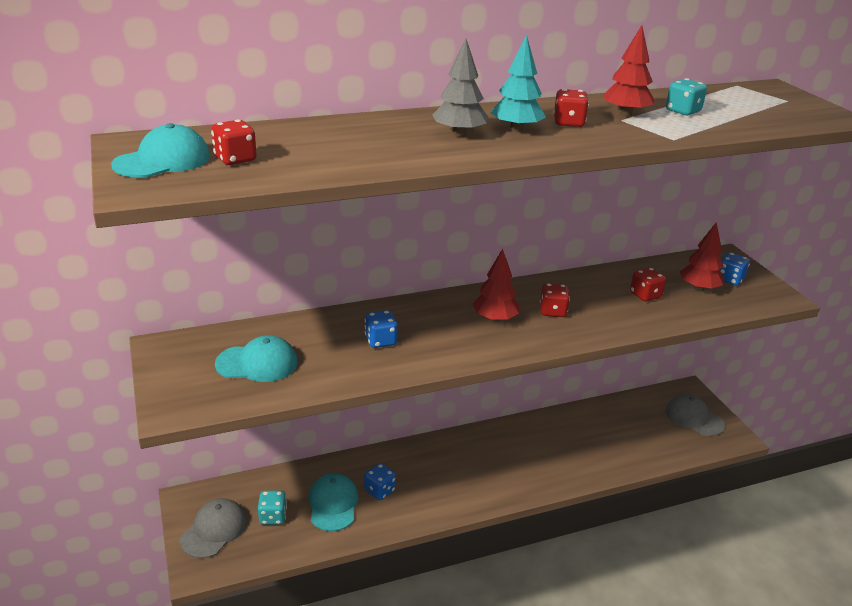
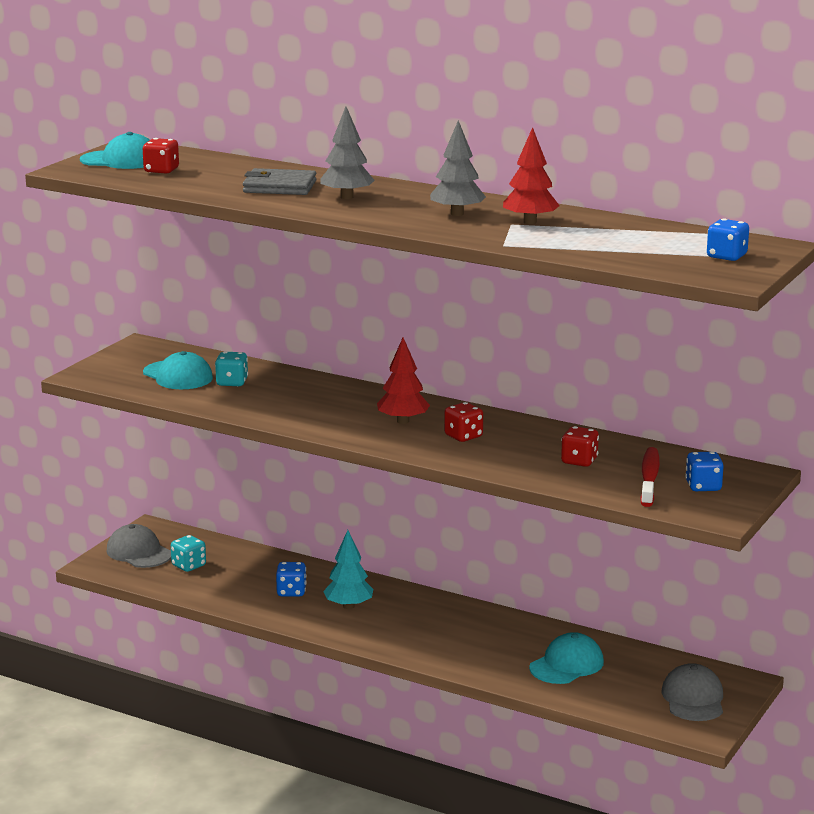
camera: 50 degrees right, 10 degrees down
grey cap [180,498,247,558] -> grey cap turned 120 degrees counterclockwise [106,524,171,568]
turquoise cap [308,473,359,531] -> turquoise cap moved to [529,632,604,684]
blue dice [365,310,398,348] -> blue dice moved to [707,218,749,261]
turquoise tree [491,35,546,132] -> turquoise tree moved to [323,530,373,609]
red dice [553,89,589,127] -> grey tree [430,120,486,216]
turquoise dice [666,78,707,115] -> turquoise dice moved to [215,351,248,386]
red tree [680,222,724,291] -> red toothbrush [640,447,660,507]
none -> grey wallet [243,168,317,195]

